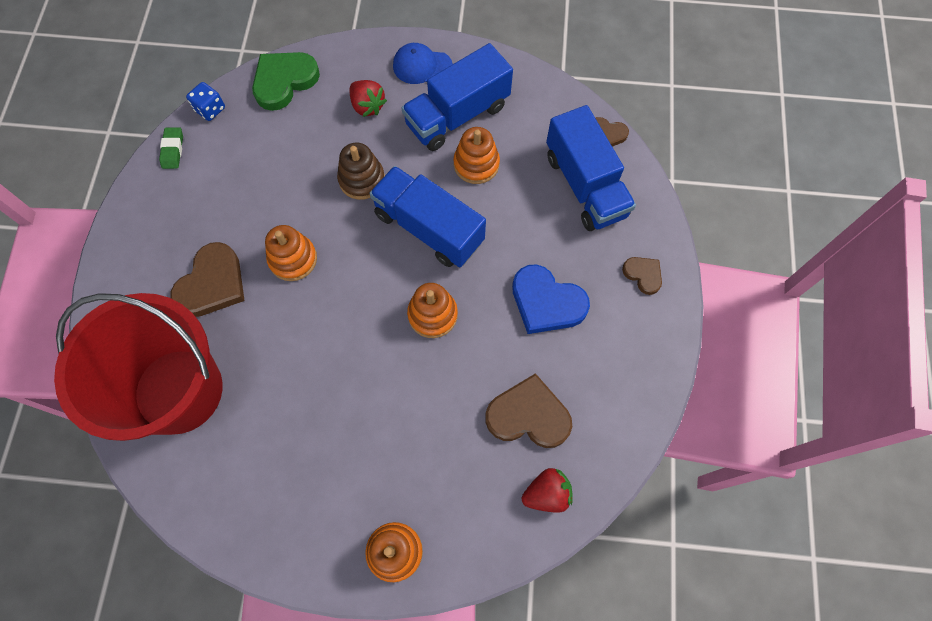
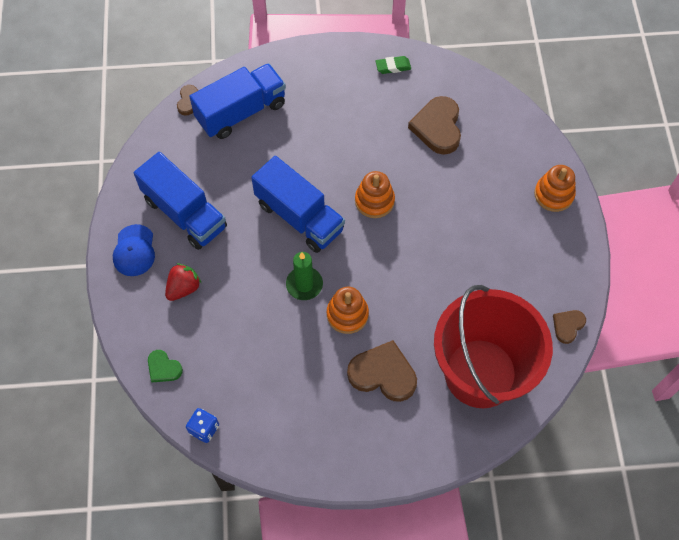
camera: 100 degrees left, 5 degrees down
green eraser [159,127,183,169] -> green eraser moved to [375,56,411,74]
green heart [252,52,320,111] -> green heart [148,350,183,382], size x0.54
brown stacking toy [337,143,385,200] -> none
blue truck [369,166,486,267] -> blue truck turned 75 degrees counterclockwise [251,156,345,253]
orange stacking toy [453,127,500,184] -> none
blue heart [512,264,590,334] -> none
red strawberry [522,468,573,513] -> none
brown heart [622,257,662,295] -> brown heart moved to [553,310,586,344]
none -> green candle [286,252,323,300]

